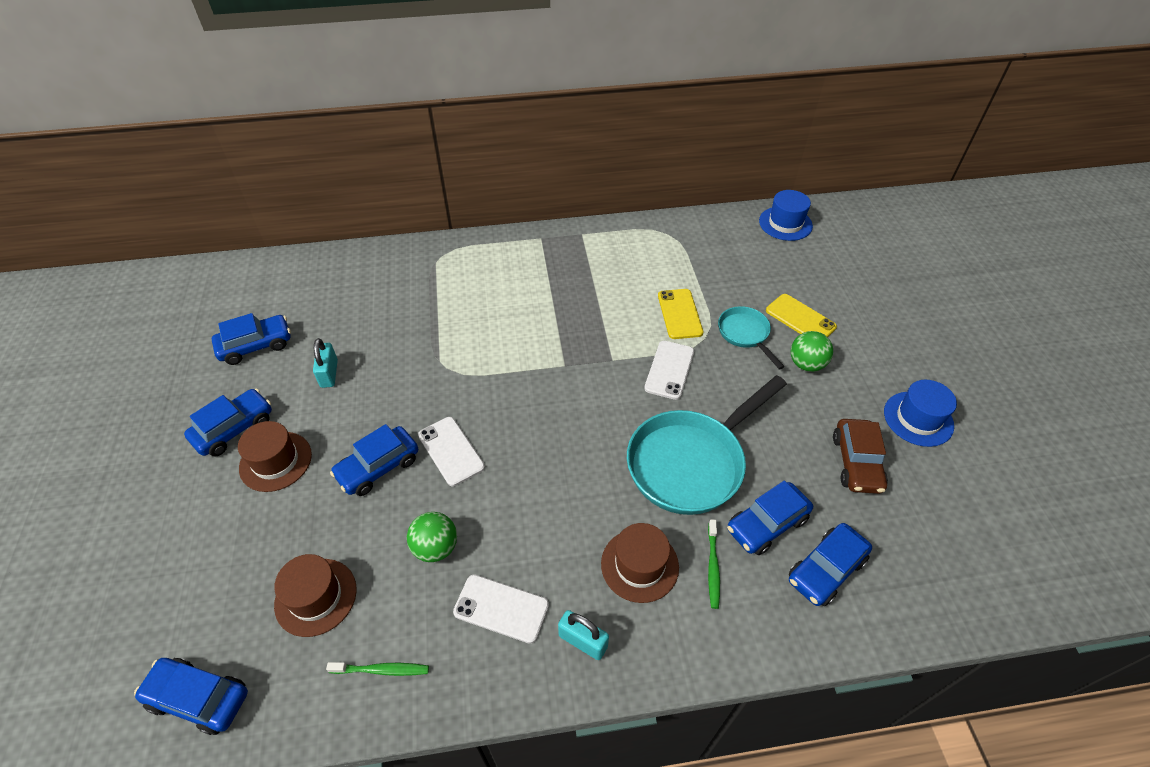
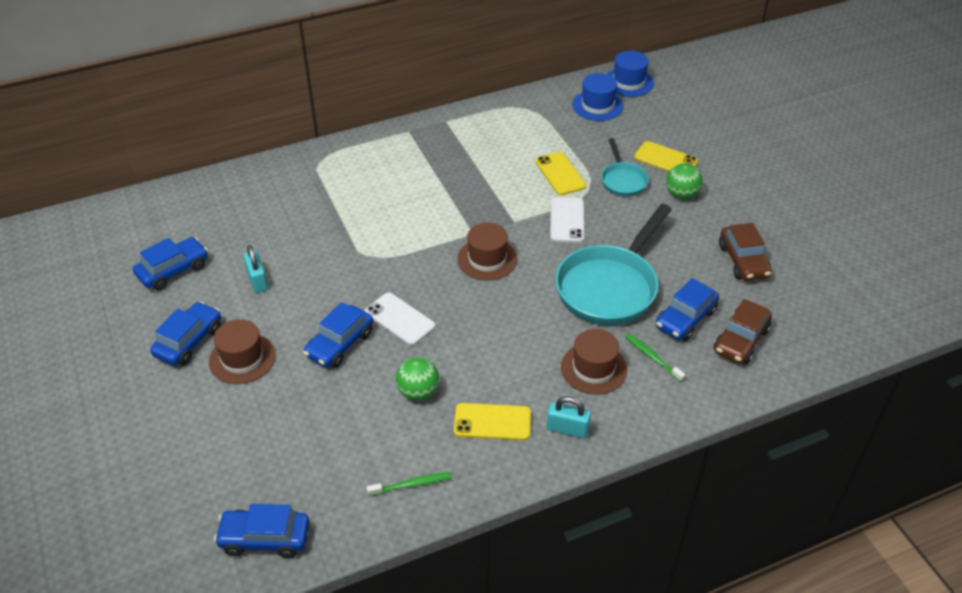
camera: 15 degrees left, 5 degrees down
brown hat [274,554,357,637] -> brown hat moved to [457,223,517,281]
white phone [453,575,549,644] -> yellow phone [454,403,531,441]
green toothbrush [708,519,720,609] -> green toothbrush turned 150 degrees clockwise [625,334,686,382]
turquoise pan [718,306,785,369] -> turquoise pan turned 150 degrees counterclockwise [601,138,649,196]
blue car [789,523,872,606] -> brown car [713,299,772,364]
blue hat [884,380,957,447] -> blue hat moved to [572,73,623,121]

